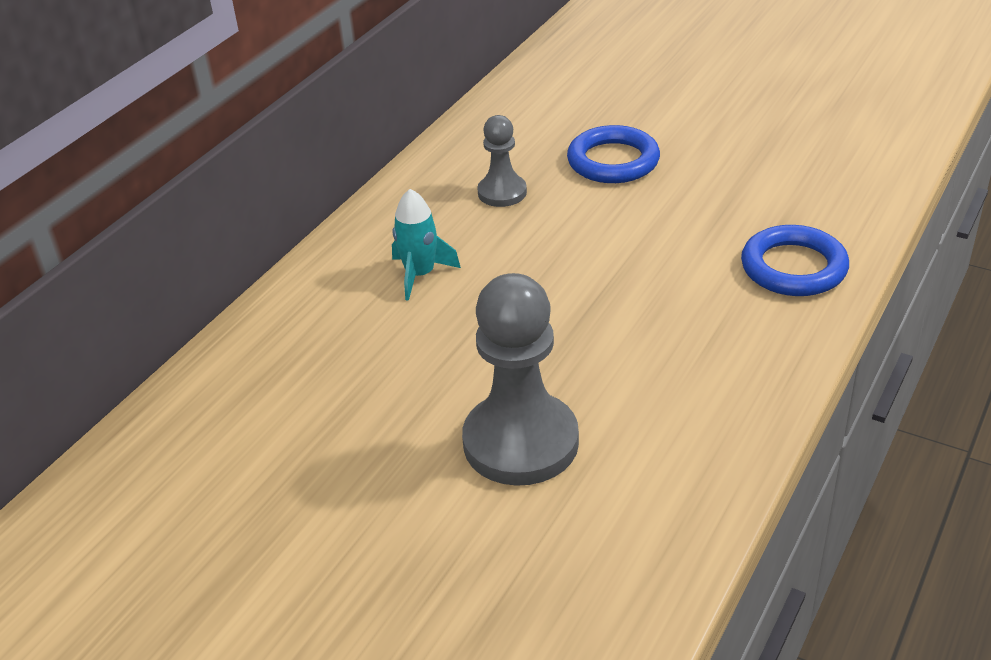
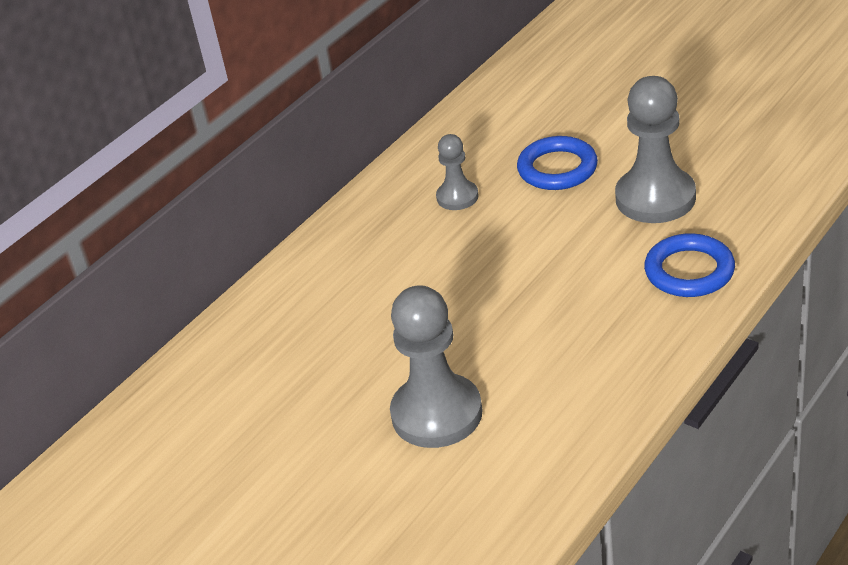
camera: 10 degrees right, 0 degrees up
turquoise rocket [392,189,461,301] -> none
none -> grey pawn [615,76,696,223]

